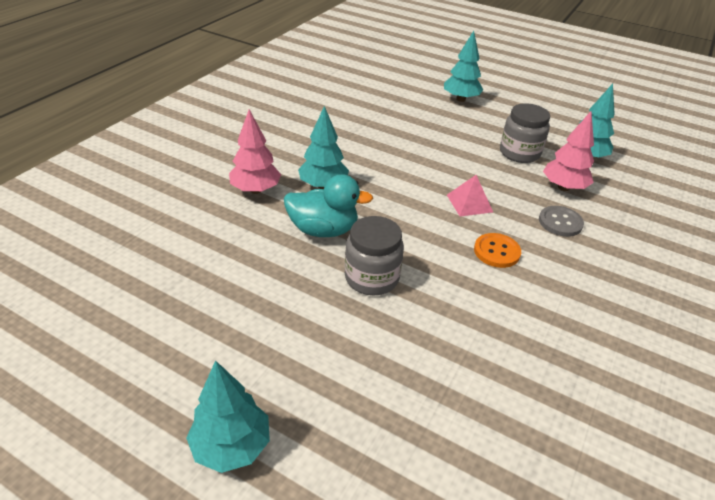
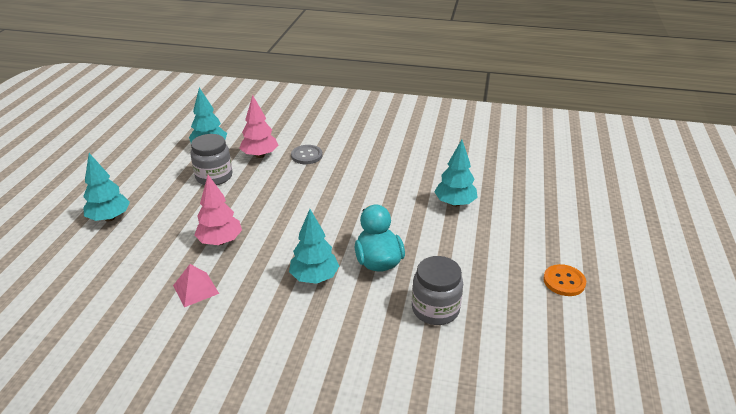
camera: 105 degrees left, 5 degrees down
turquoise tree [186,360,270,473] -> turquoise tree moved to [434,140,478,207]
pink tree [229,109,281,194] -> pink tree moved to [194,175,242,245]
grey jar [345,216,404,295] -> grey jar moved to [412,256,463,325]
pink pyramid [447,175,493,217] -> pink pyramid moved to [173,264,219,307]
orange button [474,233,521,268] -> orange button moved to [543,264,586,296]

